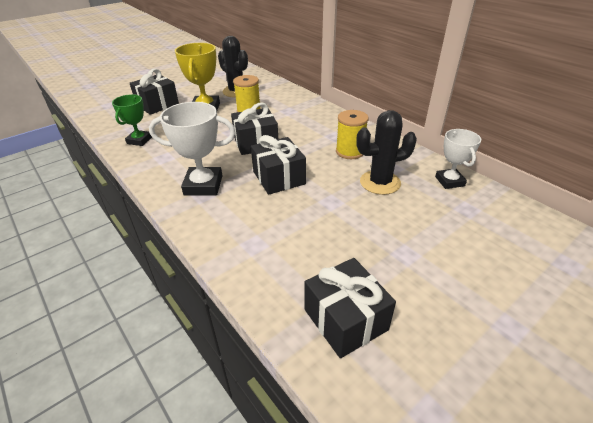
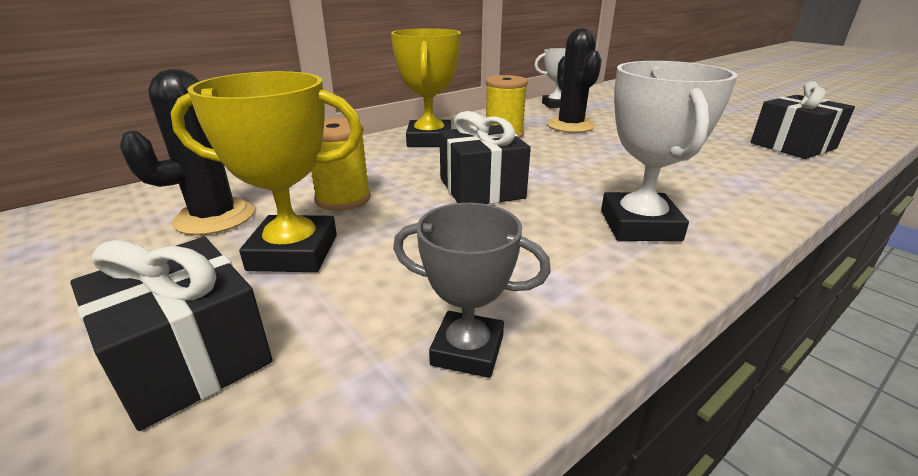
camera: 90 degrees left, 10 degrees down
green trophy [112,94,152,146] -> grey trophy [393,203,551,378]
black gift [251,135,306,195] -> none
none -> yellow trophy [391,28,461,147]

